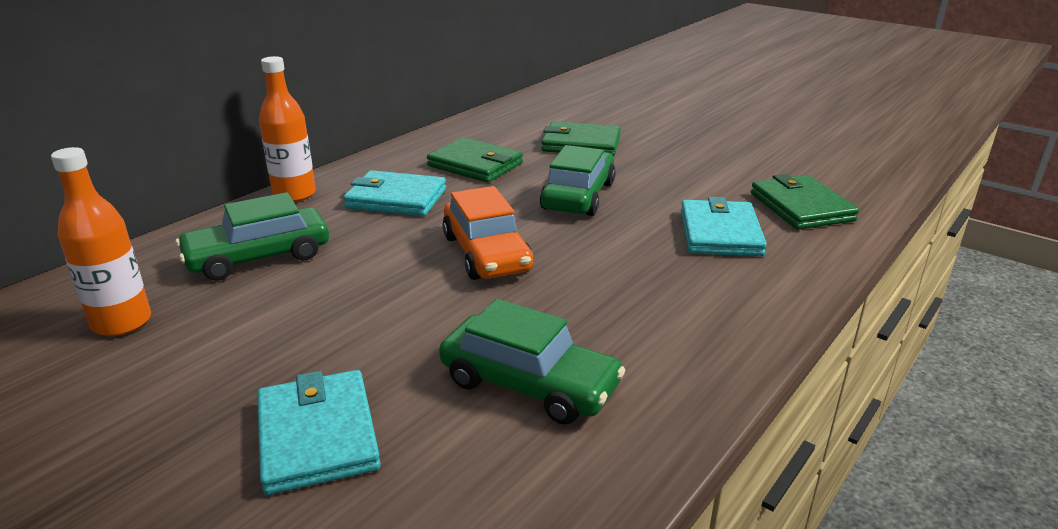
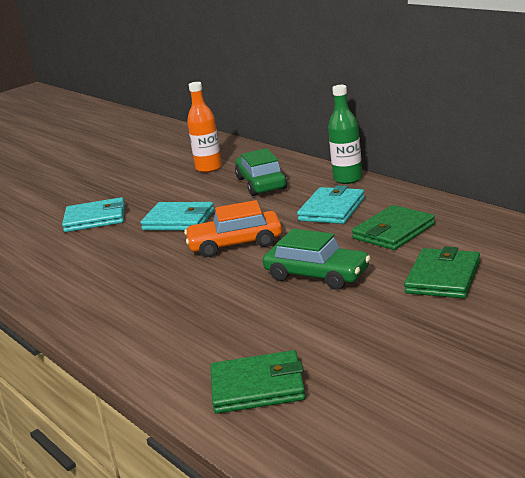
camera: 105 degrees right, 5 degrees down
orange bottle [259,56,316,202] -> green bottle [328,85,363,184]
green car [439,299,625,425] -> none
turquoise wallet [681,197,767,257] -> turquoise wallet moved to [140,202,214,231]

